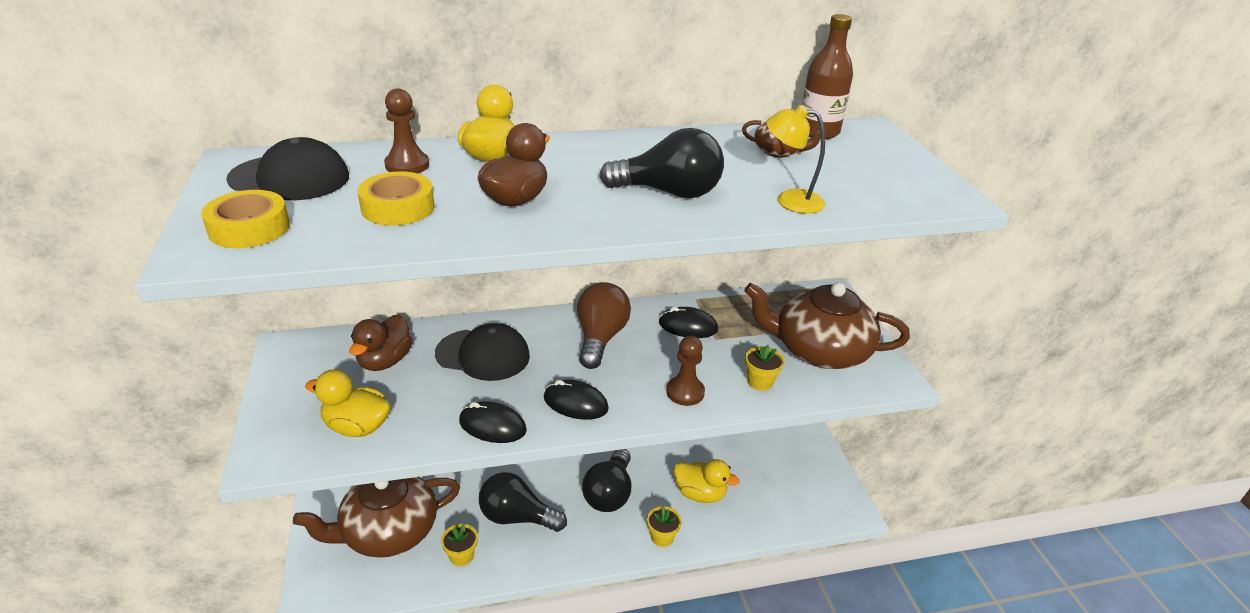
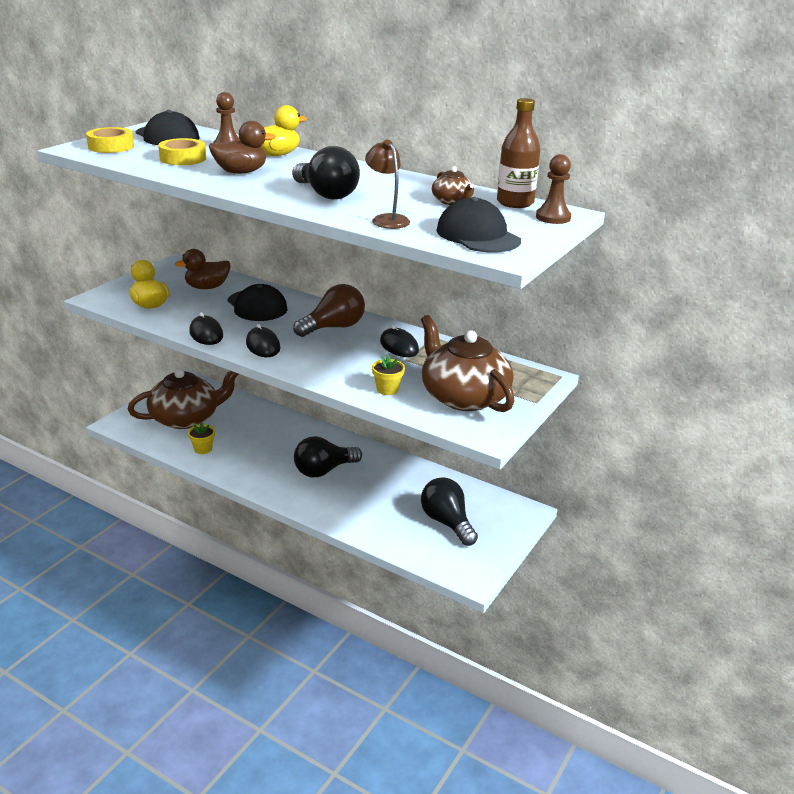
camera: 45 degrees right, 5 degrees down
brown teapot [293,477,460,558] -> brown teapot turned 135 degrees clockwise [128,368,239,429]
black light bulb [479,472,567,532] -> black light bulb moved to [421,477,478,546]
yellow flower pot [647,506,682,547] -> none
brown pawn [666,336,705,406] -> brown pawn moved to [536,154,571,224]
yellow duck [674,459,739,503] -> none
yellow lamp [767,105,825,214] -> brown lamp [365,140,410,229]
none -> black cap [436,197,521,252]

